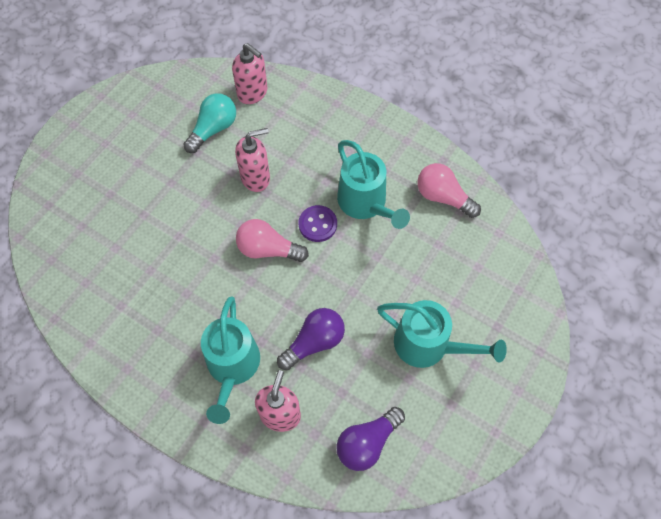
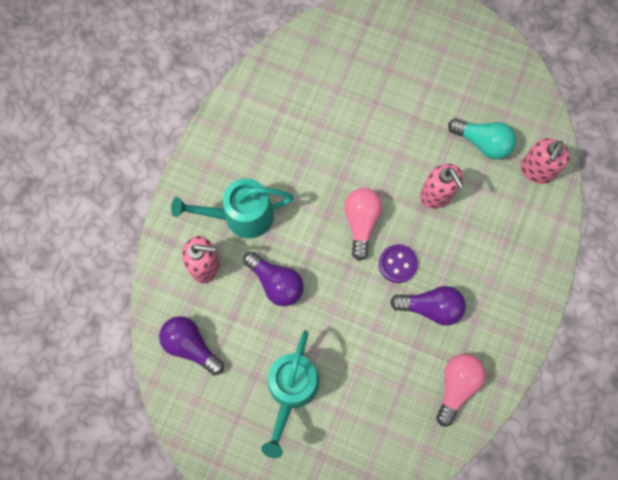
camera: 80 degrees right, 10 degrees up
turquoise watering can [337,140,410,229] -> purple light bulb [390,286,466,326]

